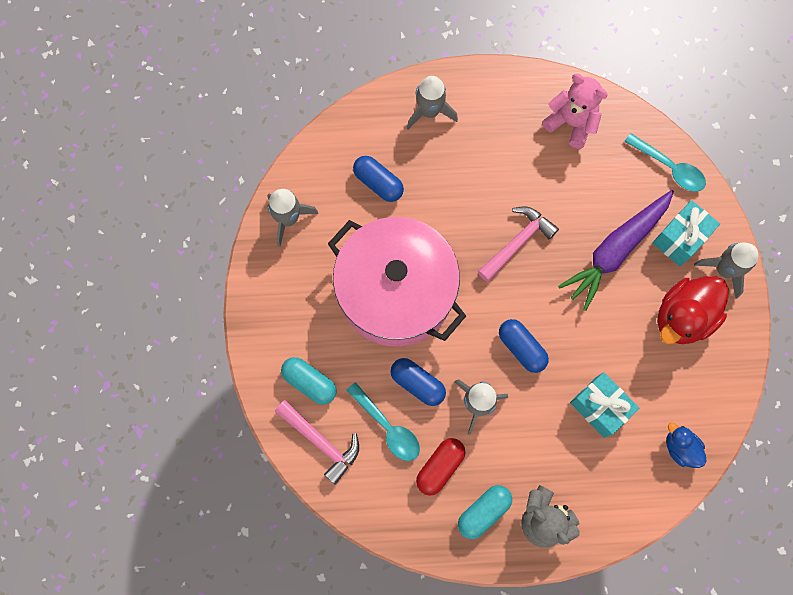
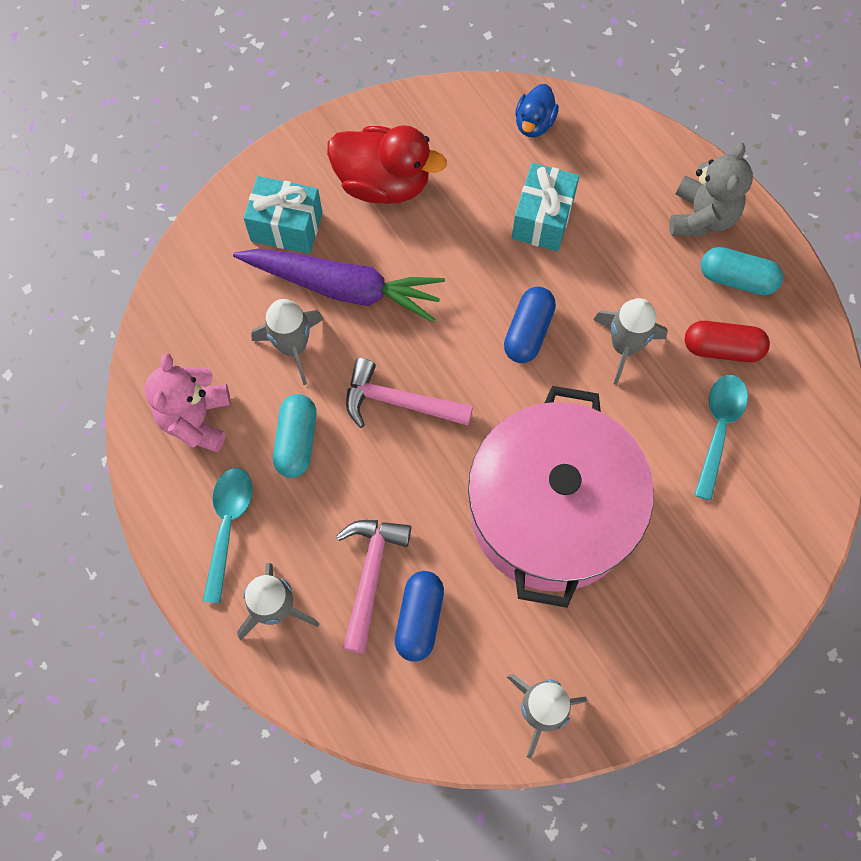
camera: 120 degrees left, 5 degrees down
pink hammer [275,400,359,485] -> pink hammer moved to [336,520,411,654]
turquoise capsule [281,357,337,405] -> turquoise capsule moved to [273,394,316,478]
blue capsule [390,358,446,406] -> none
turquoise spoon [624,133,706,192] -> turquoise spoon moved to [203,468,253,604]
grey rocket [694,243,758,299] -> grey rocket moved to [251,299,324,385]

